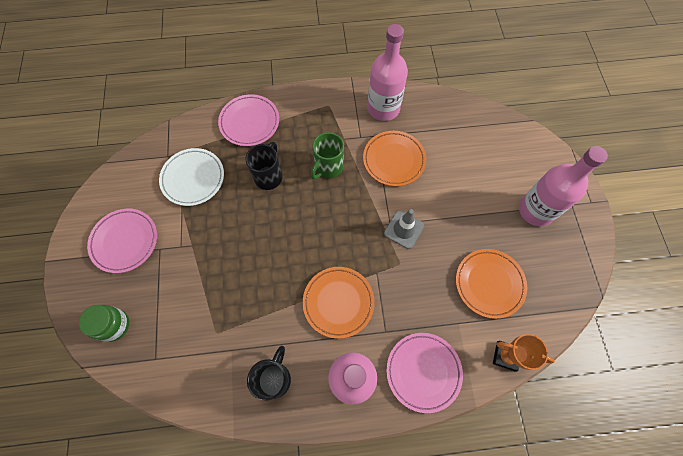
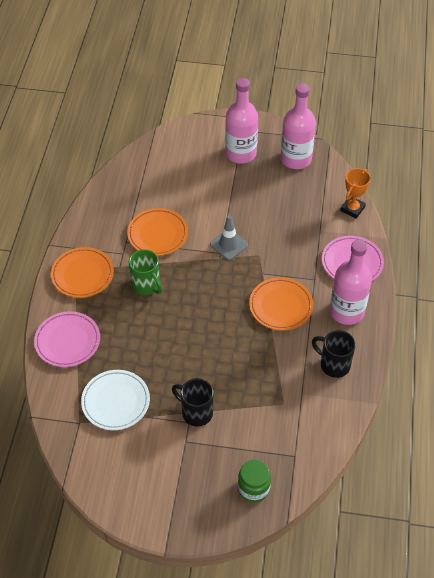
camera: 75 degrees left, 15 degrees down
pink plate [87,209,157,273] -> none
black mug [245,142,282,190] -> black mug moved to [172,378,213,427]
pink bottle [367,24,408,121] -> pink bottle moved to [281,84,316,169]
orange plate [456,249,527,319] -> orange plate moved to [51,247,114,298]

